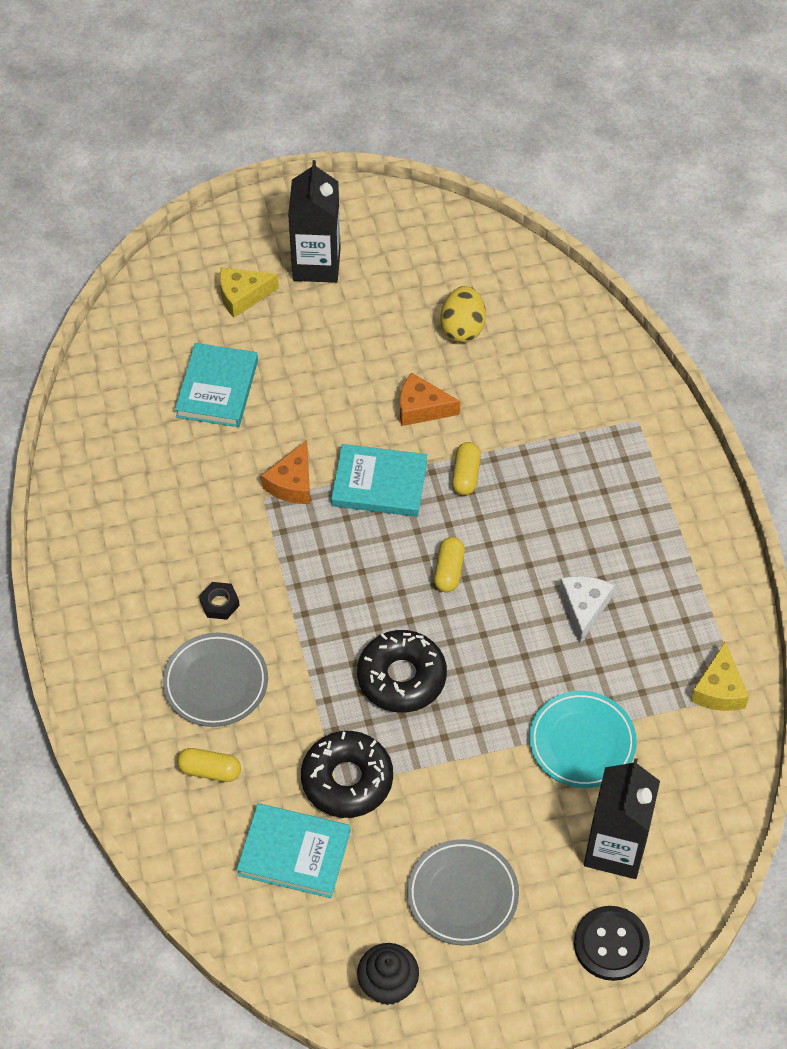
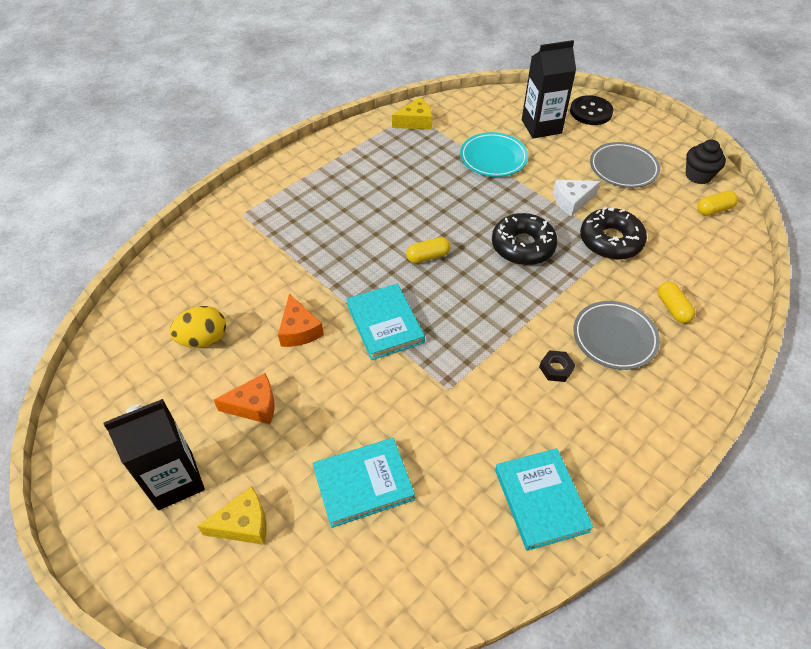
camera: 120 degrees left, 5 degrees down
yellow cheese [220,267,279,318] -> yellow cheese turned 60 degrees counterclockwise [197,486,266,545]
turquoise book [236,803,351,898] -> turquoise book moved to [495,448,593,551]
orange cheese [261,440,310,504] -> orange cheese moved to [214,373,275,424]
yellow capsule [452,442,481,495] -> yellow capsule moved to [697,191,738,216]
white cheese [559,576,615,643] -> white cheese moved to [553,180,601,216]

